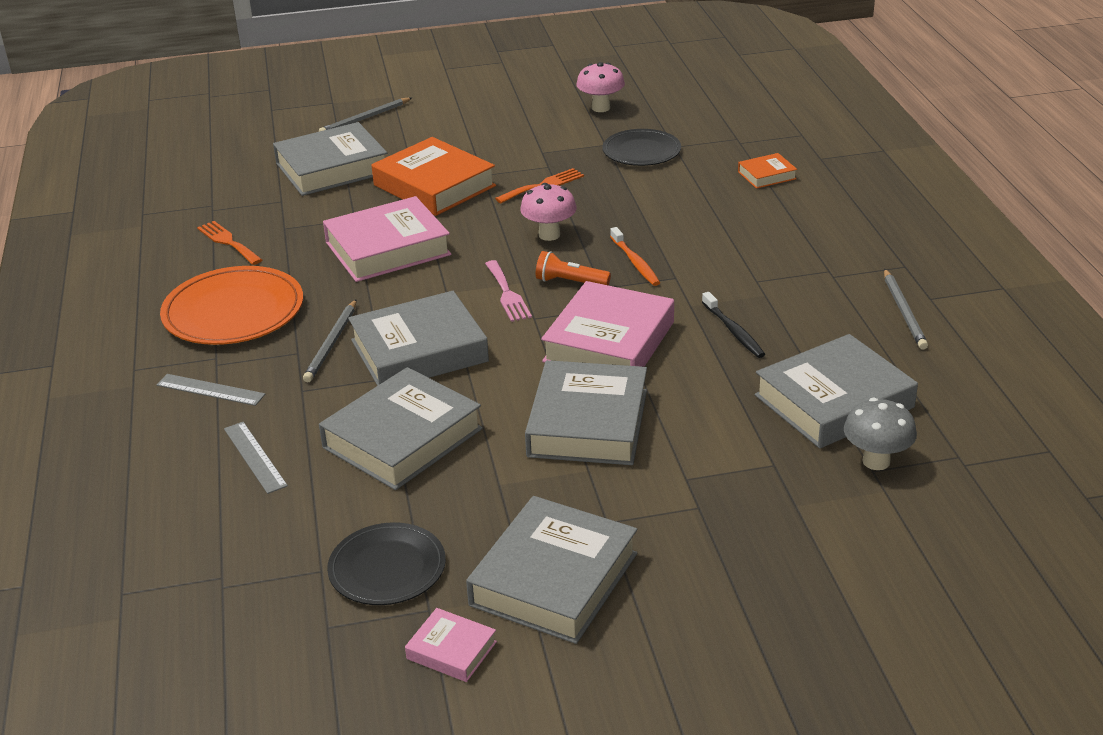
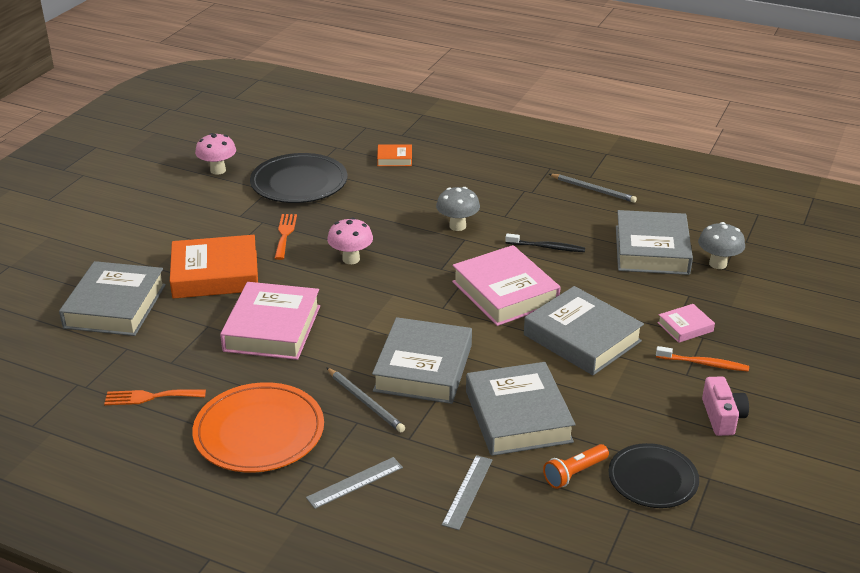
camera: 55 degrees left, 0 degrees up
grey ruler [224,422,288,494] -> grey ruler turned 75 degrees counterclockwise [442,455,493,530]
grey pencil [319,98,412,132] -> none
pink book [405,608,497,682] -> pink book moved to [657,304,715,343]
grey book [466,496,637,644] -> pink camera [702,376,749,436]
pink fork [485,260,532,322] -> none
orange flashlight [536,251,611,285] -> orange flashlight moved to [543,444,609,489]
black plate [602,129,681,166] -> black plate [250,153,348,203], size x1.53
orange toothbrush [610,227,660,286] -> orange toothbrush moved to [656,346,749,372]
orange book [738,153,797,189] -> orange book turned 75 degrees clockwise [377,144,412,166]
none -> grey mushroom [436,187,480,231]

